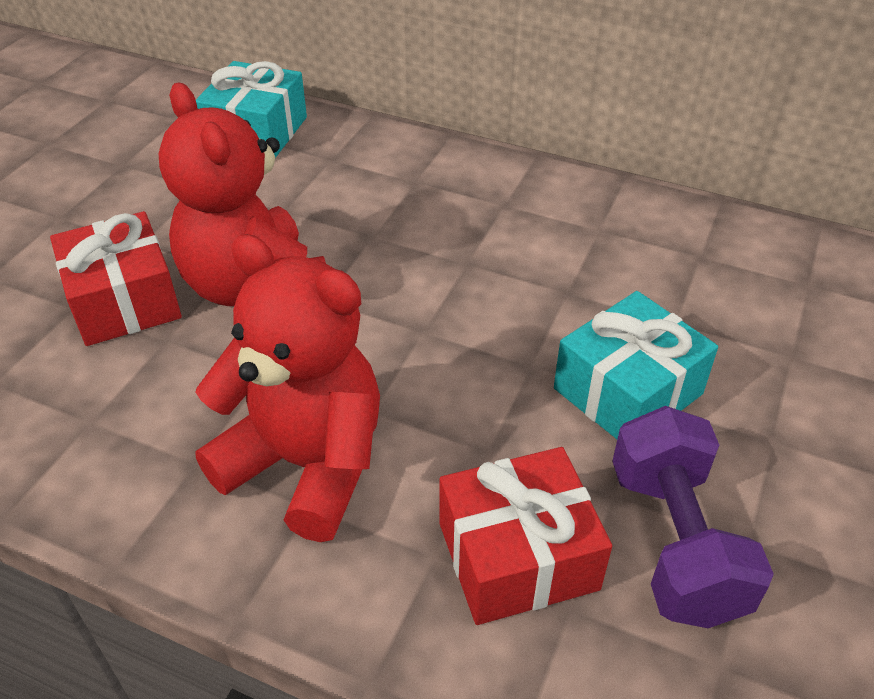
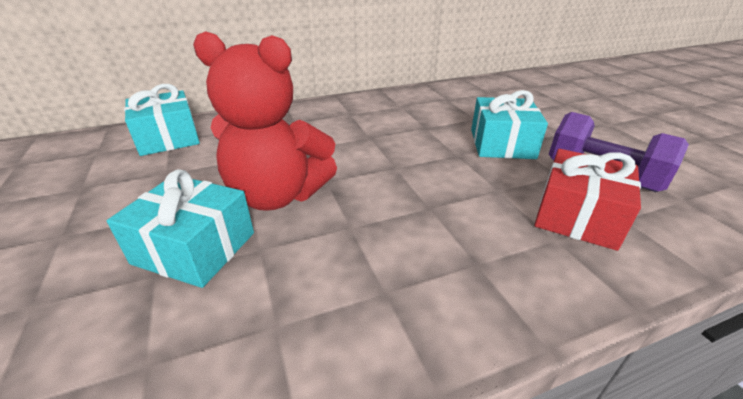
camera: 45 degrees left, 10 degrees down
red gift [50,211,182,346] -> turquoise gift [107,169,254,288]
red teddy bear [196,234,380,542] -> none

